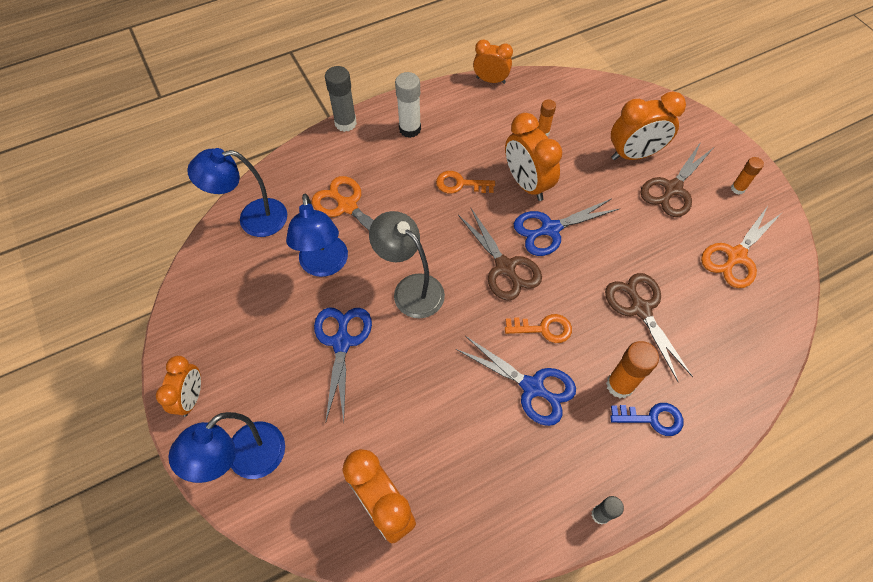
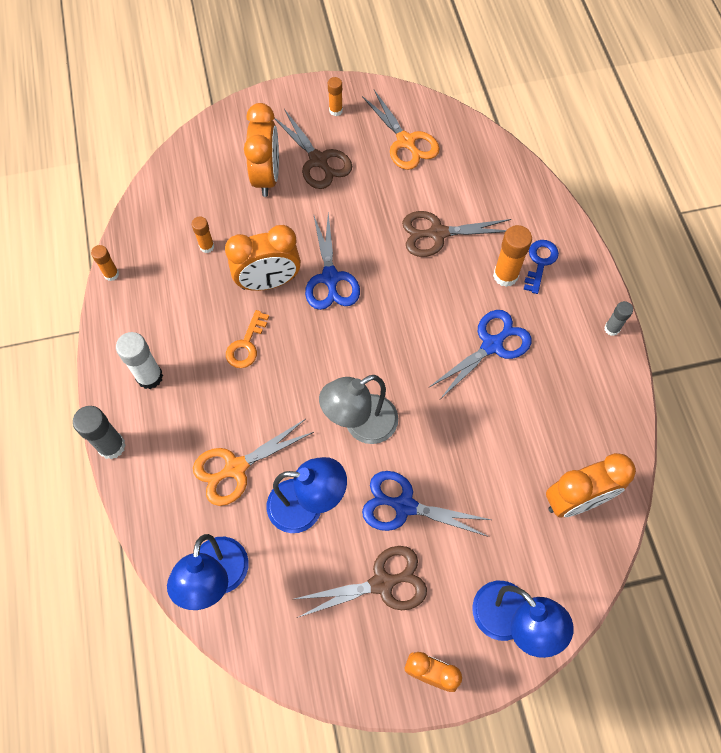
camera: 75 degrees left, 5 degrees up
brown scissors [458,208,542,301] -> brown scissors moved to [294,546,427,618]
orange clock [473,39,513,84] -> orange glue stick [91,245,119,281]
orange key [505,314,572,343] -> none

